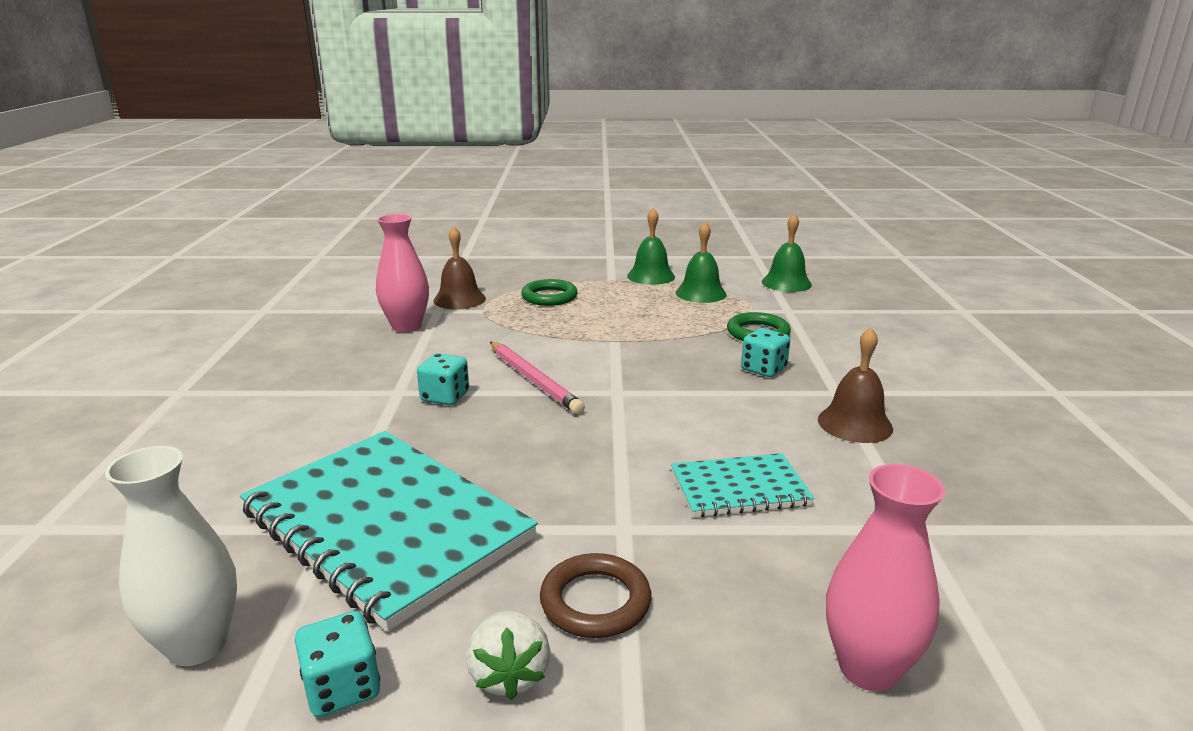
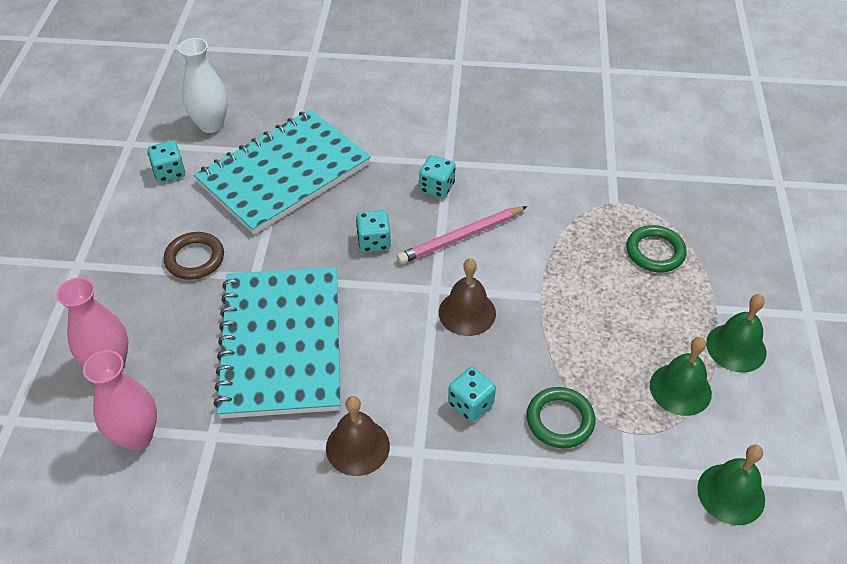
camera: 95 degrees right, 25 degrees up
pink vase [376,214,429,332] -> pink vase moved to [83,350,157,450]
brown bell [433,226,486,309] -> brown bell moved to [439,258,496,336]
white strawberry [466,611,550,700] -> none
turquoise notebook [671,453,815,517] -> turquoise notebook [213,267,341,419], size x1.98
none -> turquoise dice [356,210,391,252]

